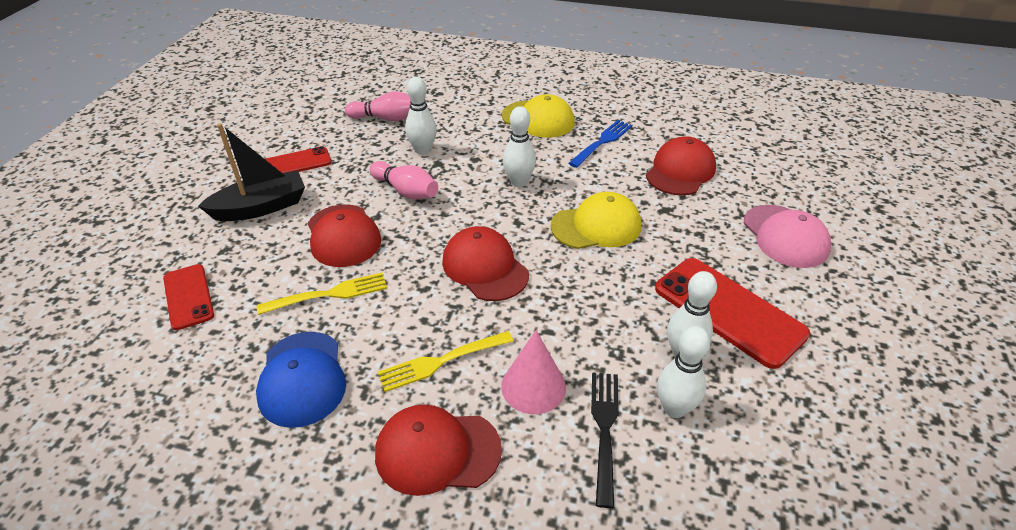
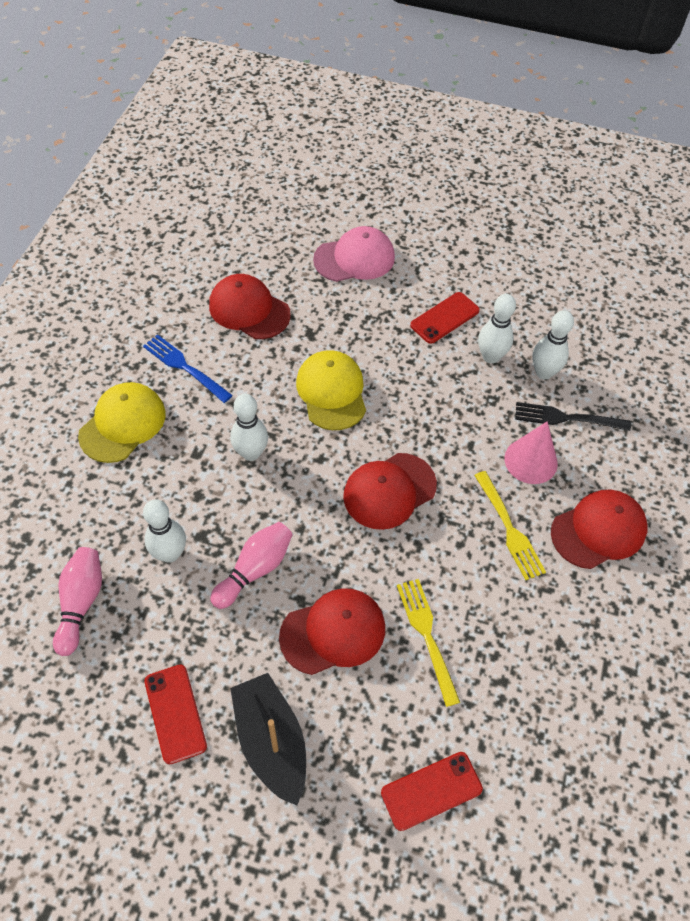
camera: 90 degrees left, 15 degrees up
blue cap [256,332,346,428] -> none
red cap [375,404,502,496] -> red cap turned 120 degrees counterclockwise [551,489,647,569]
red phone [655,258,810,369] -> red phone [410,292,480,344], size x0.59

